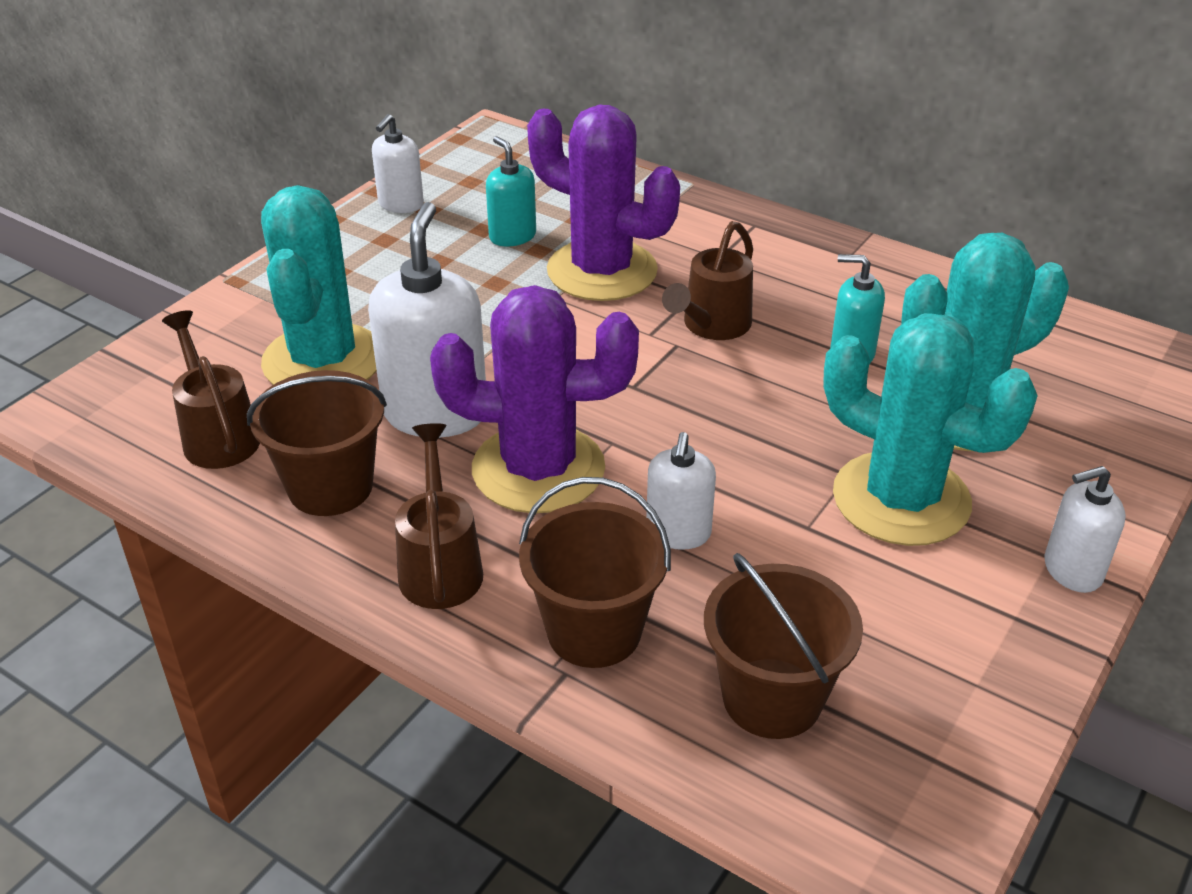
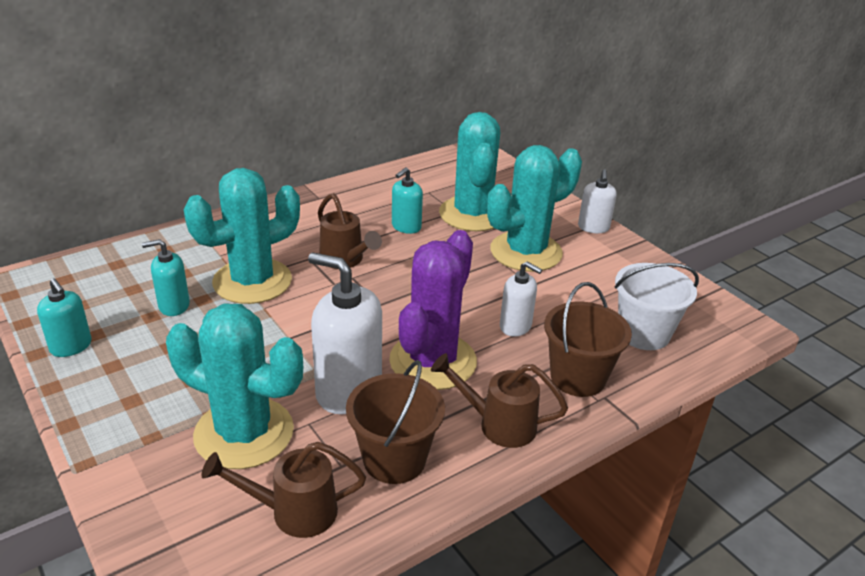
camera: 70 degrees left, 5 degrees down
white soap dispenser [372,114,424,213] -> turquoise soap dispenser [37,279,91,357]
purple cactus [527,104,680,301] -> turquoise cactus [184,168,300,304]
brown bucket [704,553,863,739] -> white bucket [615,263,699,350]

